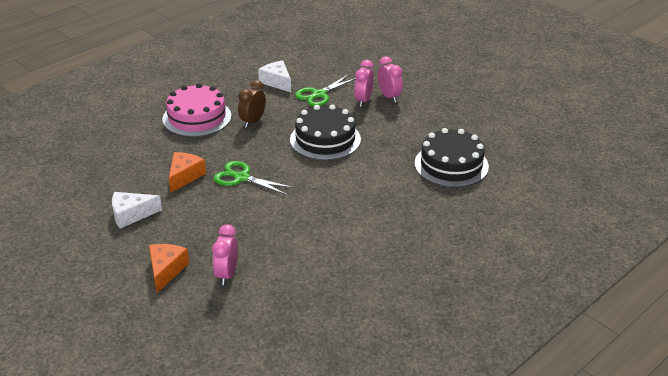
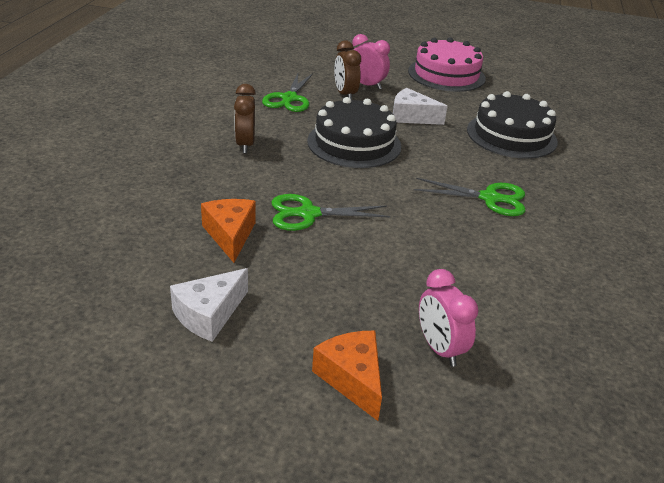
camera: 35 degrees left, 0 degrees up
pink cake [162,83,232,137] -> pink cake moved to [408,37,486,92]
white cheese [258,60,291,92] -> white cheese moved to [393,88,448,125]
pink clock [354,60,374,107] -> brown clock [334,41,361,100]
none -> green scissors [414,178,525,216]

